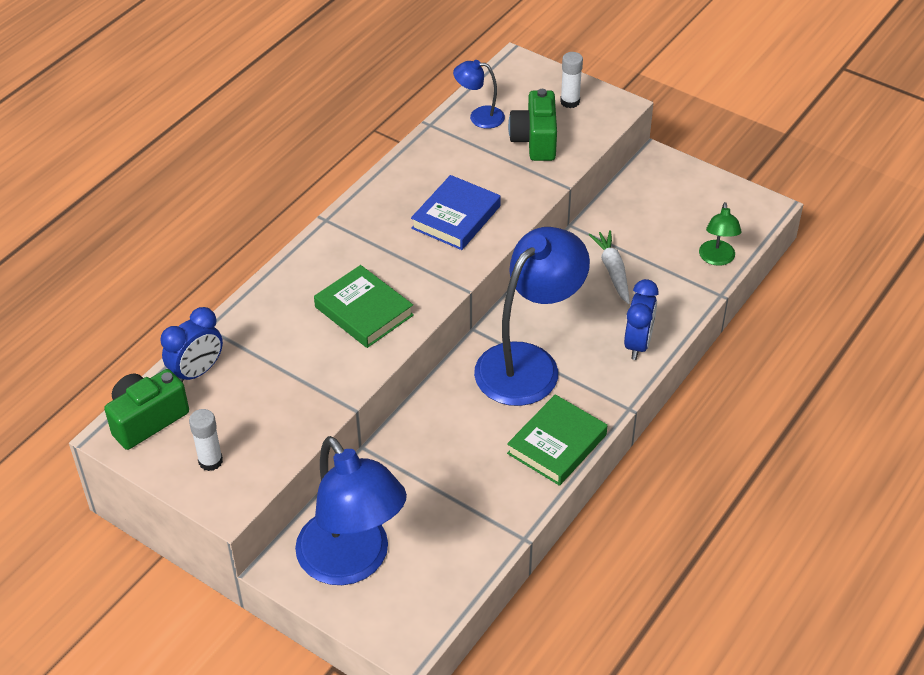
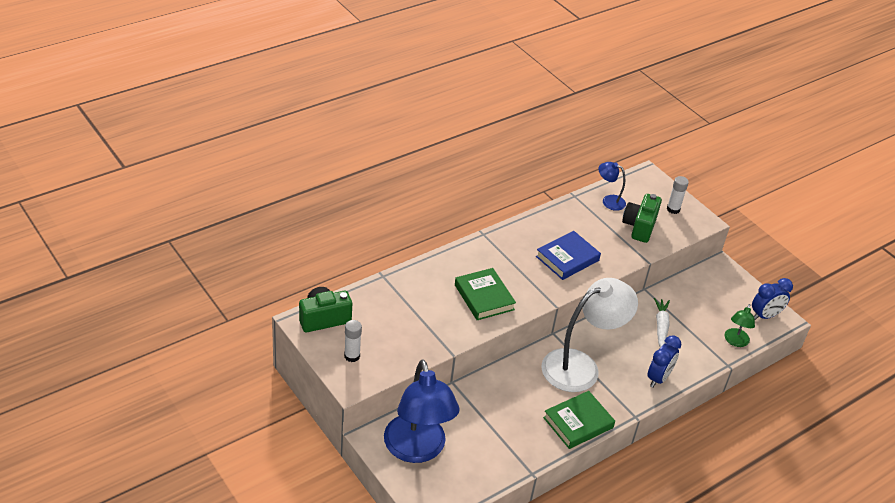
camera: 15 degrees right, 5 degrees down
blue clock [160,307,223,382] -> blue clock moved to [752,278,793,320]
blue lamp [474,227,590,406] -> white lamp [541,278,638,392]

